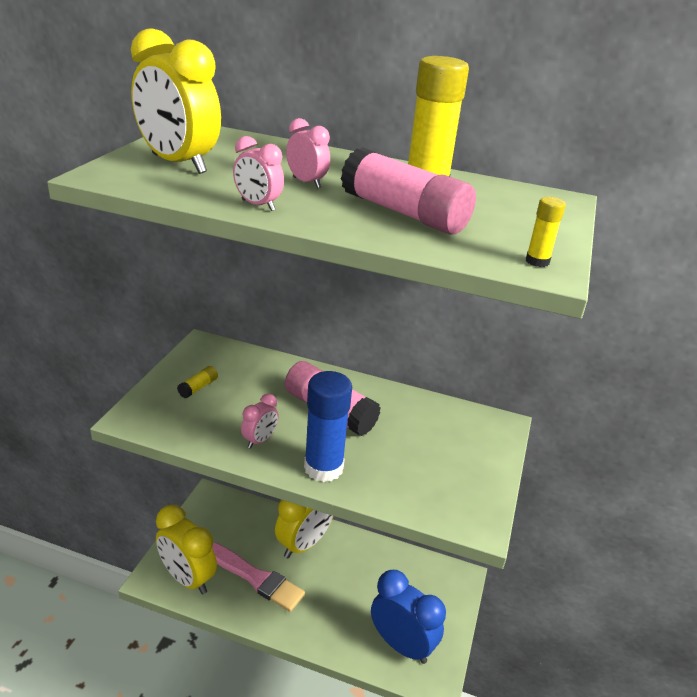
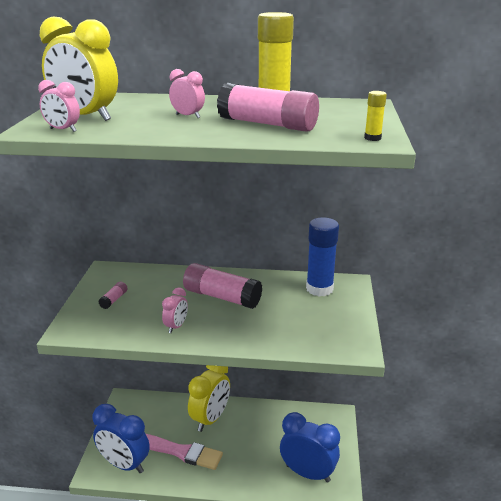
camera: 10 degrees left, 5 degrees down
yellow clock [156,505,217,594] -> blue clock [92,404,150,473]
yellow glue stick [177,366,218,398] -> pink glue stick [98,282,128,309]
pink clock [233,136,284,211] -> pink clock moved to [38,80,80,132]
blue glue stick [304,371,352,482] -> blue glue stick moved to [306,217,339,297]

